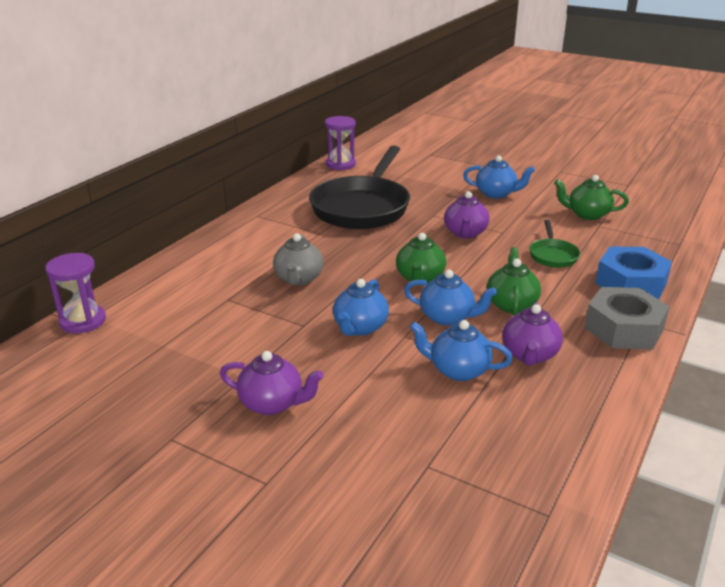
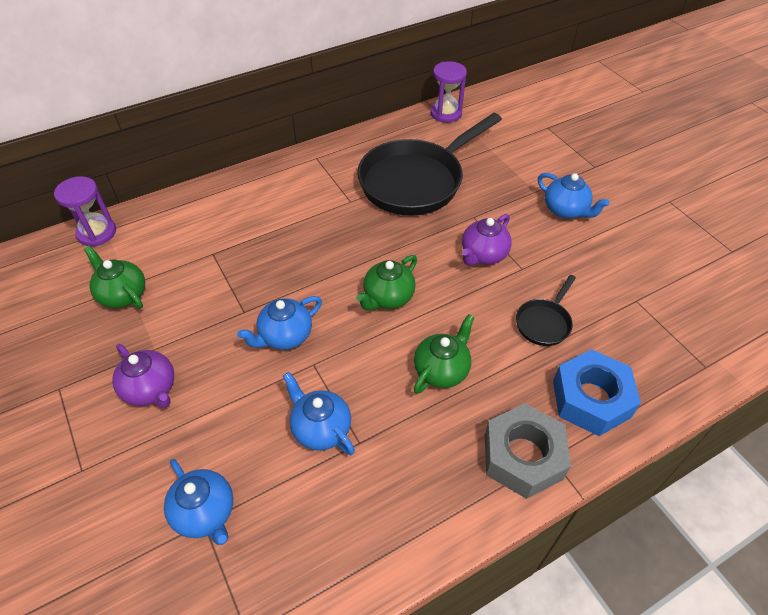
camera: 30 degrees right, 20 degrees up
grey teapot [273,234,323,285] -> none
blue teapot [404,270,497,326] -> blue teapot moved to [164,459,233,545]
purple teapot [502,302,563,366] -> none
green pan [529,220,580,268] -> black pan [516,275,576,346]
green teapot [554,175,629,220] -> green teapot moved to [84,246,145,309]

